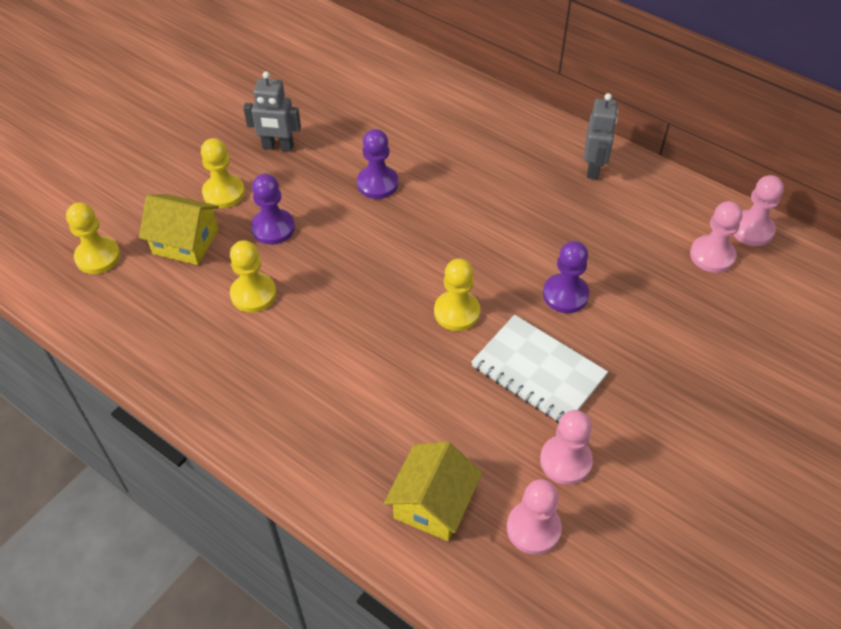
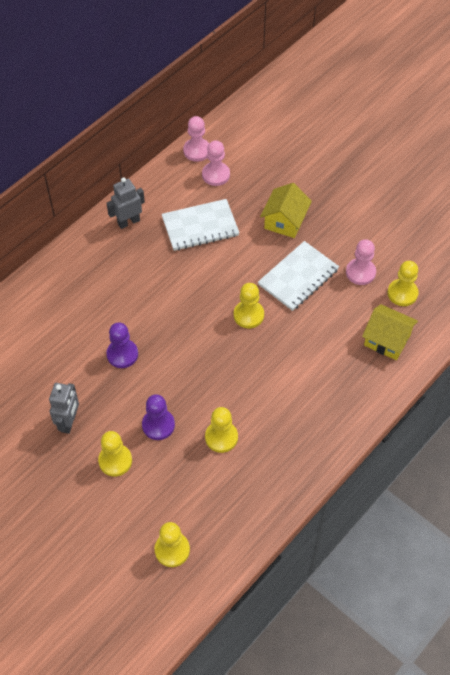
camera: 85 degrees left, 5 degrees up
yellow house [139,194,219,265] -> yellow house moved to [260,183,312,238]
pink pawn [507,479,562,555] -> yellow pawn [387,261,419,306]
purple pawn [543,241,589,313] -> none
grey robot [584,93,618,179] -> grey robot turned 45 degrees counterclockwise [107,177,145,229]
none -> white notebook [162,199,239,251]

